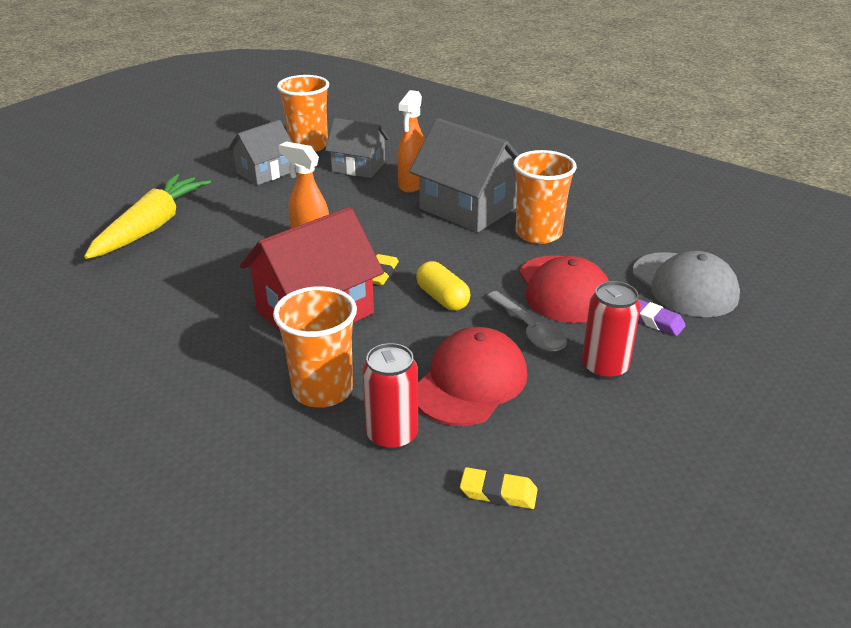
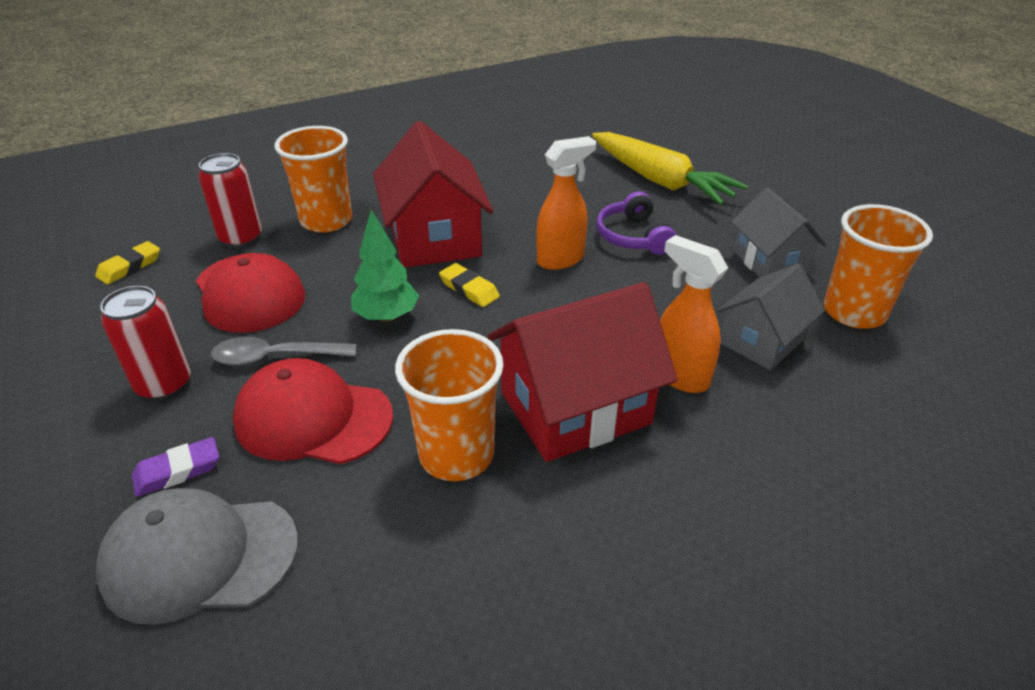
camera: 115 degrees right, 5 degrees up
grey house [409,118,519,232] -> red house [487,282,678,462]
yellow capsule [416,261,471,311] -> green tree [351,209,419,322]
none -> purple headphones [596,191,676,255]

